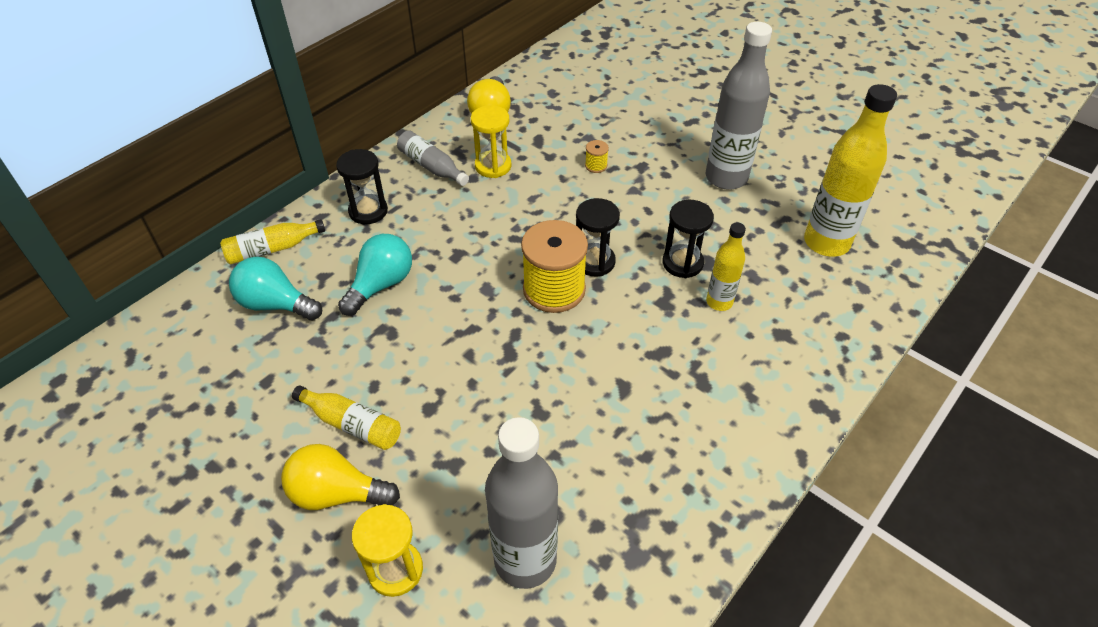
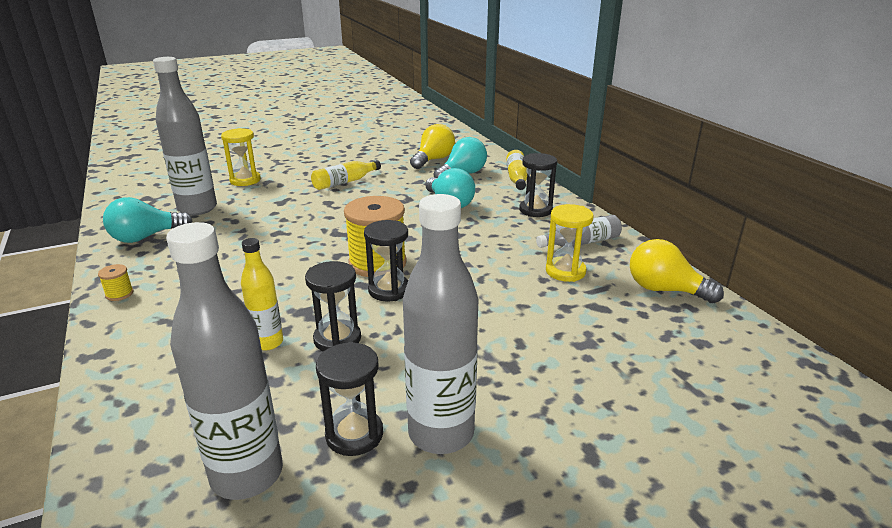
camera: 115 degrees right, 20 degrees down
yellow light bulb [281,444,400,510] -> yellow light bulb moved to [410,124,455,169]
yellow spool [585,140,609,173] -> yellow spool moved to [98,264,133,301]
yellow bottle [804,84,897,257] -> grey bottle [166,222,283,500]
none -> turquoise light bulb [103,197,193,243]
none -> black hourglass [316,342,383,456]

